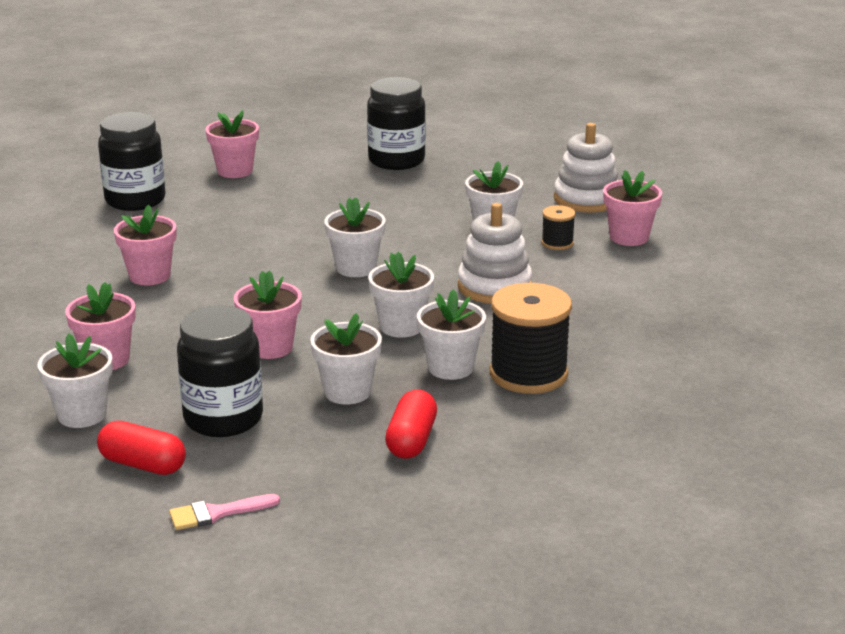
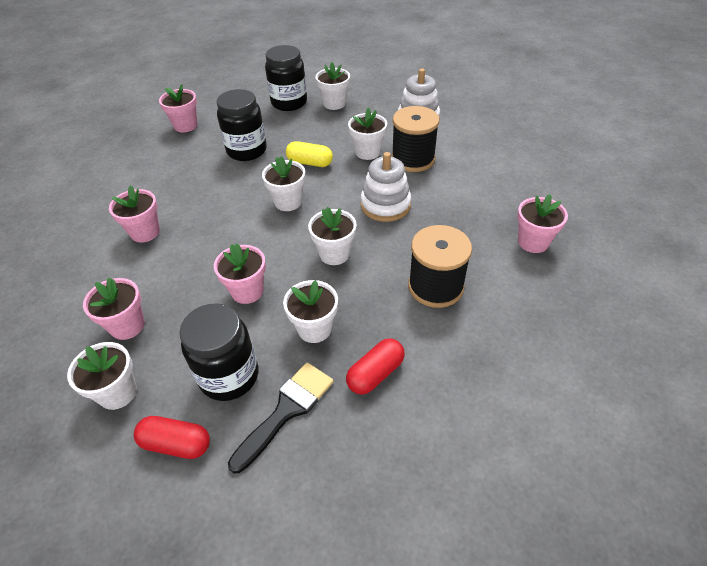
camera: 10 degrees left, 20 degrees up
black jar [98,112,165,211] -> black jar moved to [217,89,267,161]
pink brush [169,494,280,530] -> none
red capsule [385,390,437,459] -> red capsule turned 45 degrees clockwise [346,338,405,395]
white flower pot [417,289,486,380] -> white flower pot moved to [315,62,350,110]
black spool [541,205,575,250] -> black spool [391,106,439,172], size x2.05
pink flower pot [603,170,662,246] -> pink flower pot moved to [517,194,568,253]
none -> black brush [228,362,333,473]
none -> yellow capsule [286,141,333,167]

